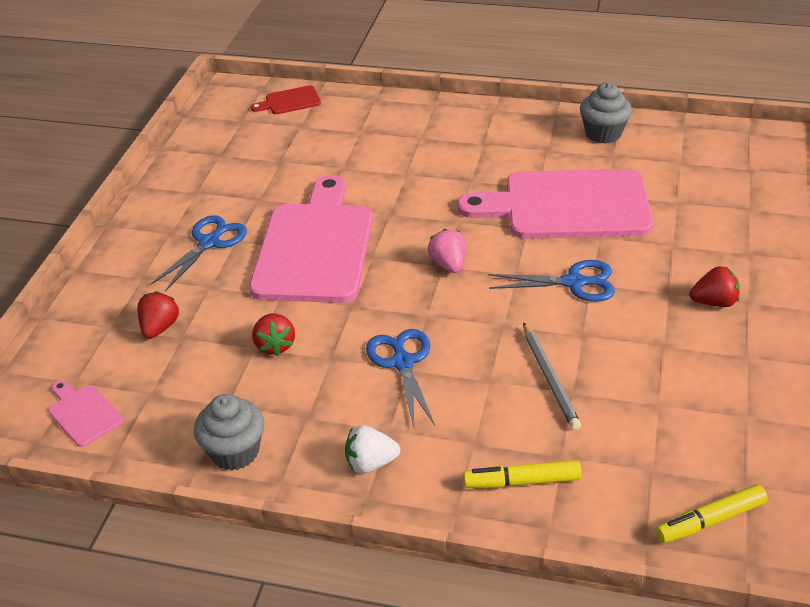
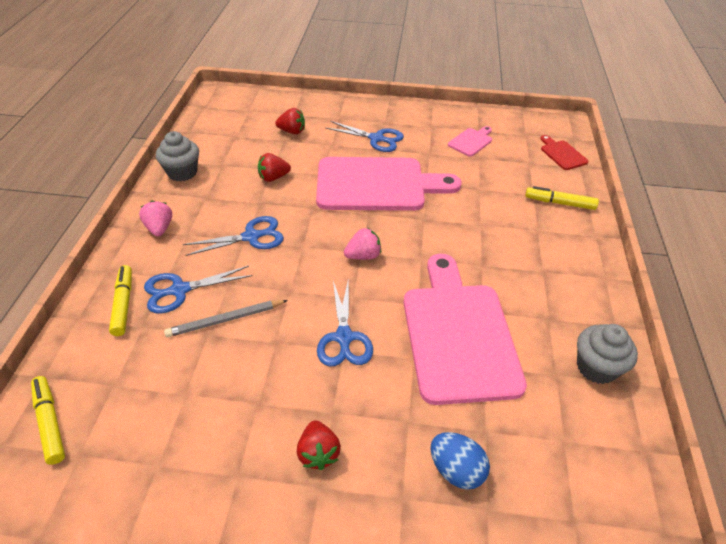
camera: 80 degrees right, 5 degrees up
pink cutting board [48,380,124,447] -> pink cutting board moved to [448,126,492,157]
white strawberry [345,425,400,474] -> pink strawberry [139,201,172,236]
none -> blue scissors [144,266,253,314]
none -> blue egg [430,432,490,490]
none -> yellow marker [525,186,599,210]

